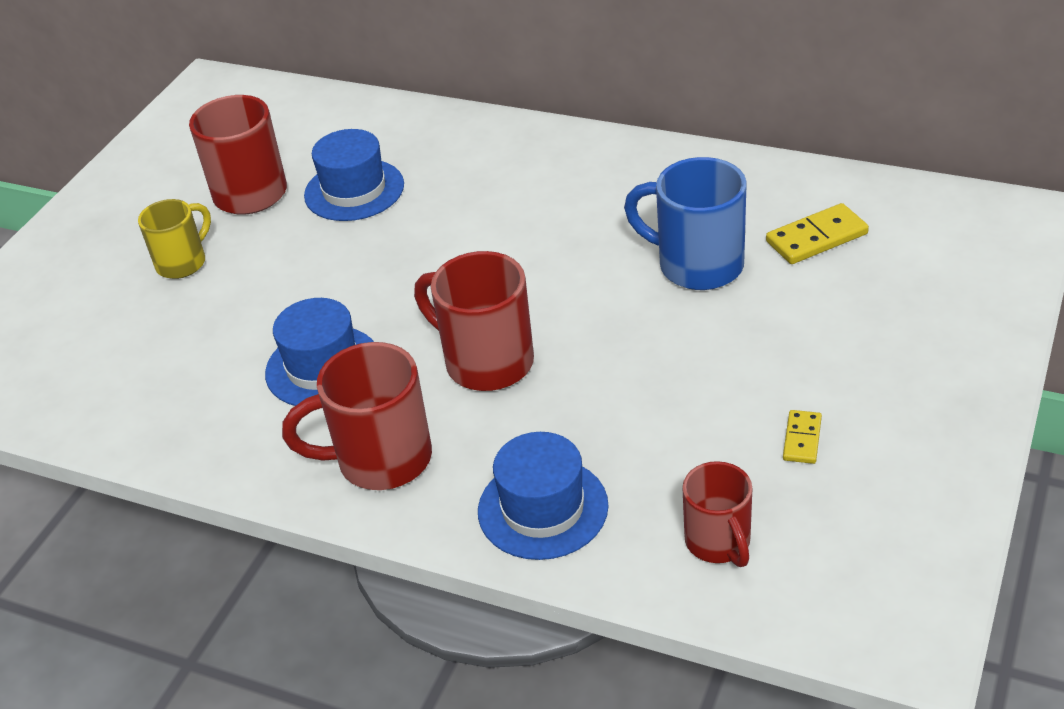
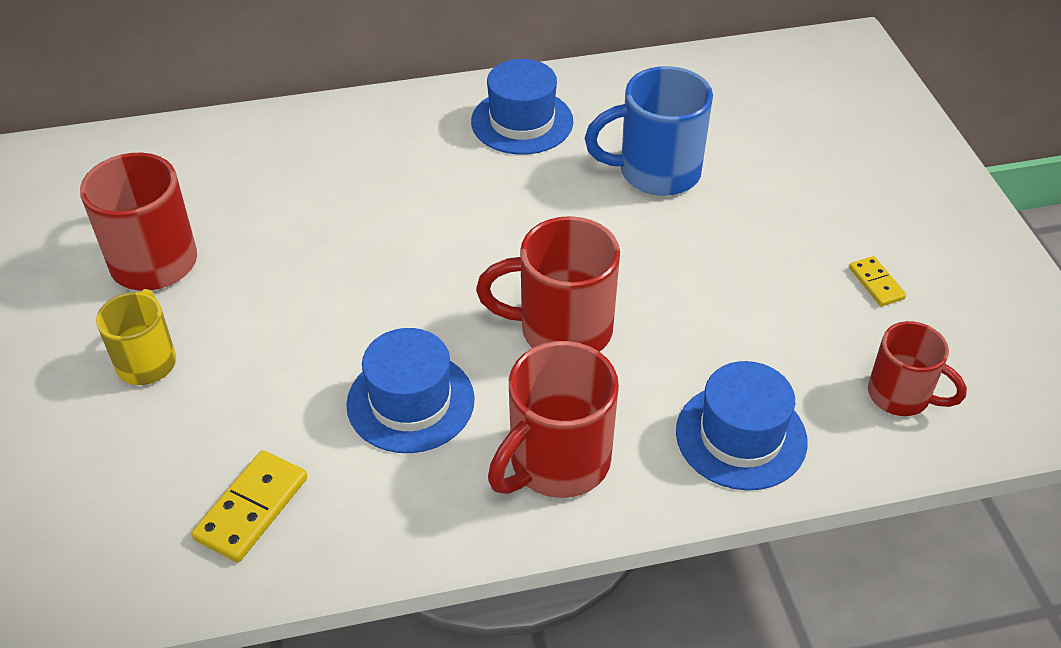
camera: 40 degrees left, 5 degrees up
blue hat [304,129,404,221] -> blue hat moved to [471,59,573,155]
yellow domino [766,203,869,264] -> yellow domino moved to [191,450,307,562]

